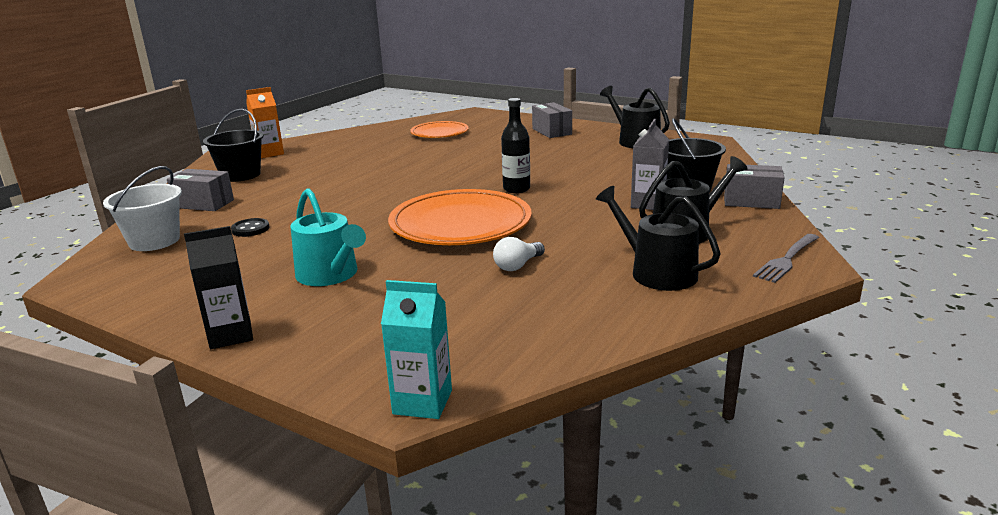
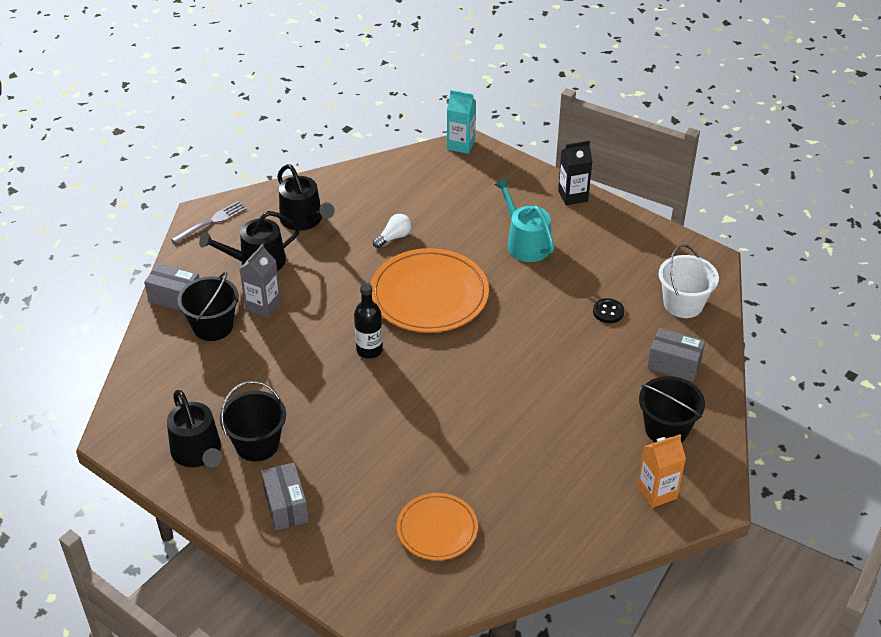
camera: 175 degrees left, 20 degrees up
none -> black bucket [220,381,286,462]

